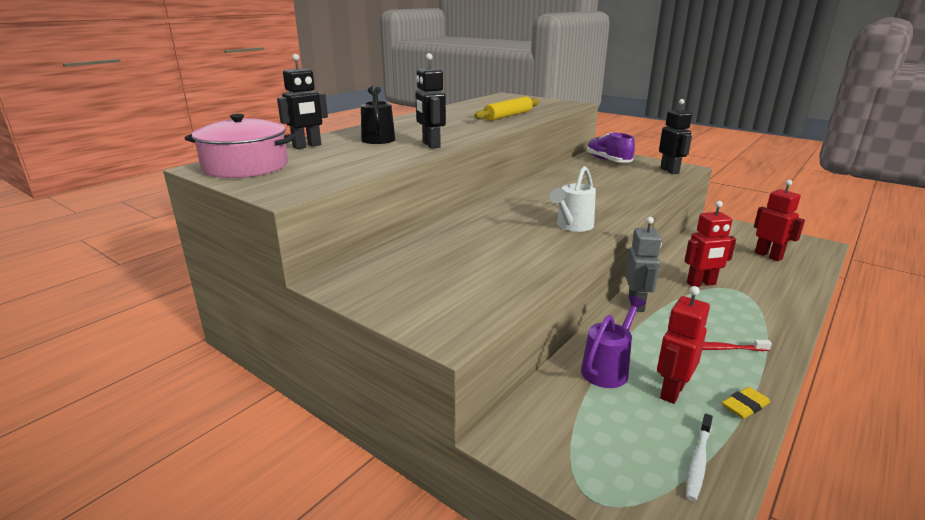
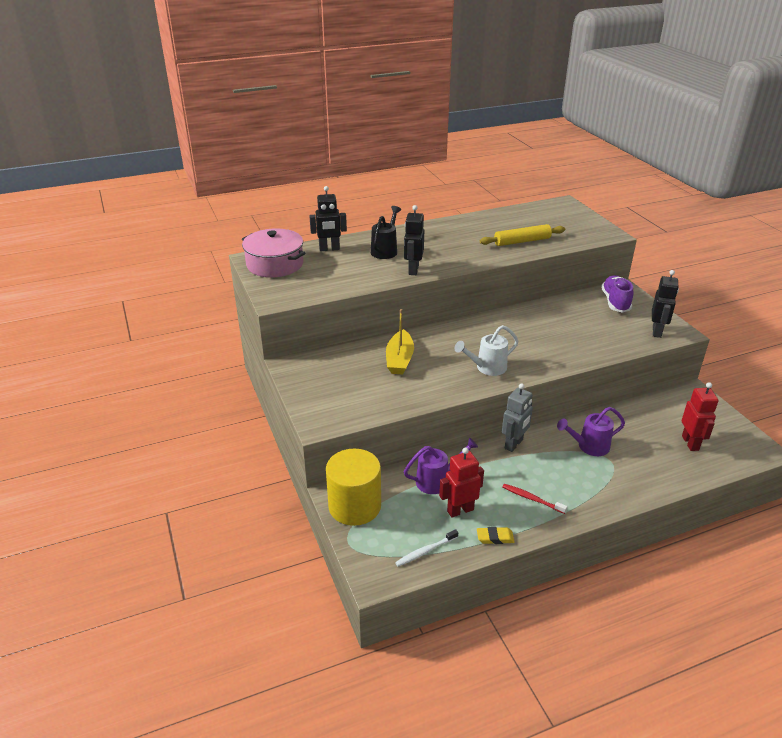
camera: 30 degrees right, 10 degrees up
red robot [685,201,736,287] -> purple watering can [557,407,625,456]
none -> yellow cylinder [326,449,381,526]
none -> yellow boat [386,309,414,375]

